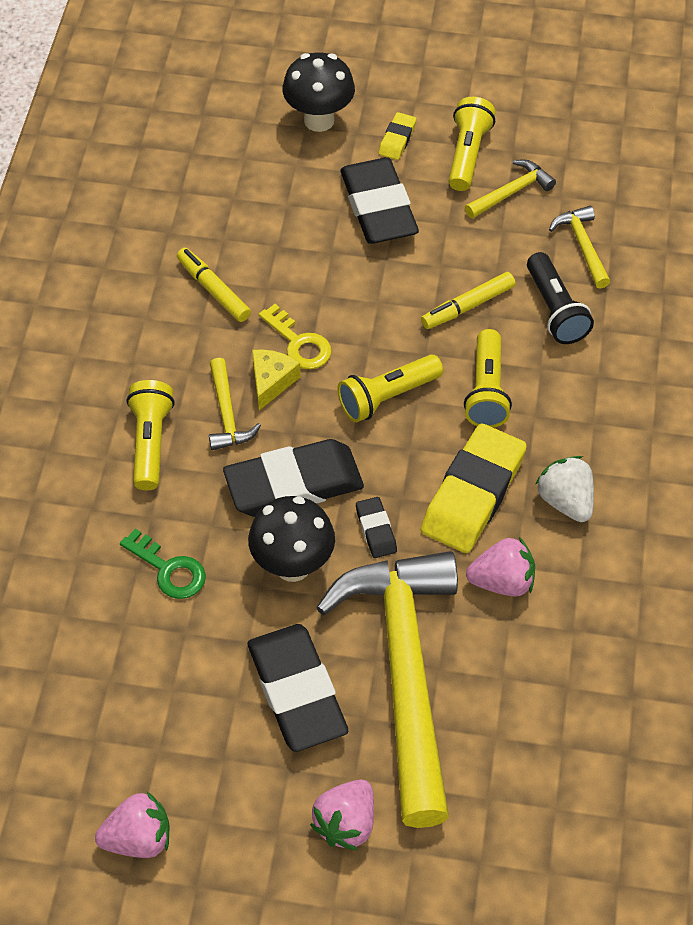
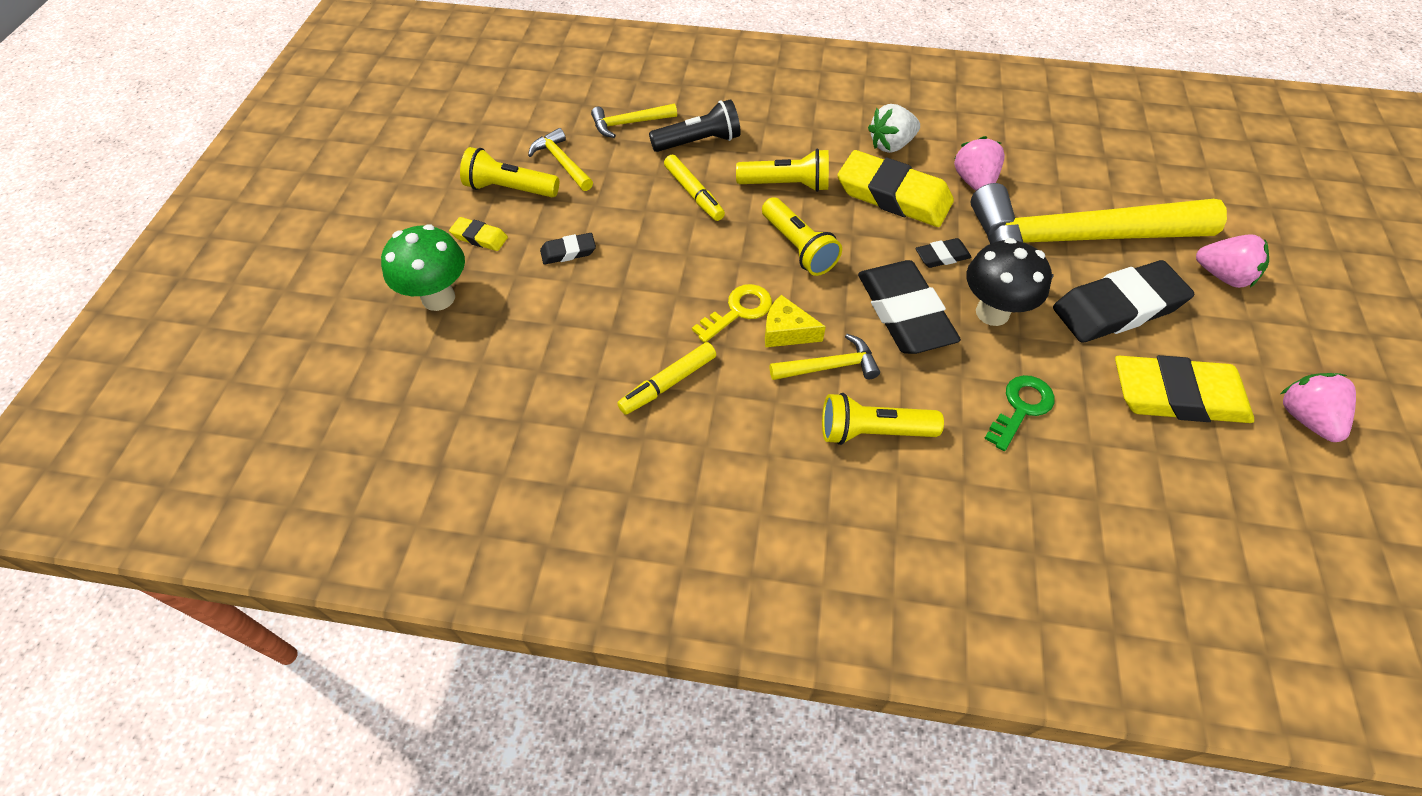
camera: 90 degrees left, 0 degrees up
black mushroom [282,52,355,132] -> green mushroom [381,224,465,311]
black eraser [340,157,419,244] -> black eraser [540,233,596,265], size x0.46
none -> yellow eraser [1115,355,1254,423]

